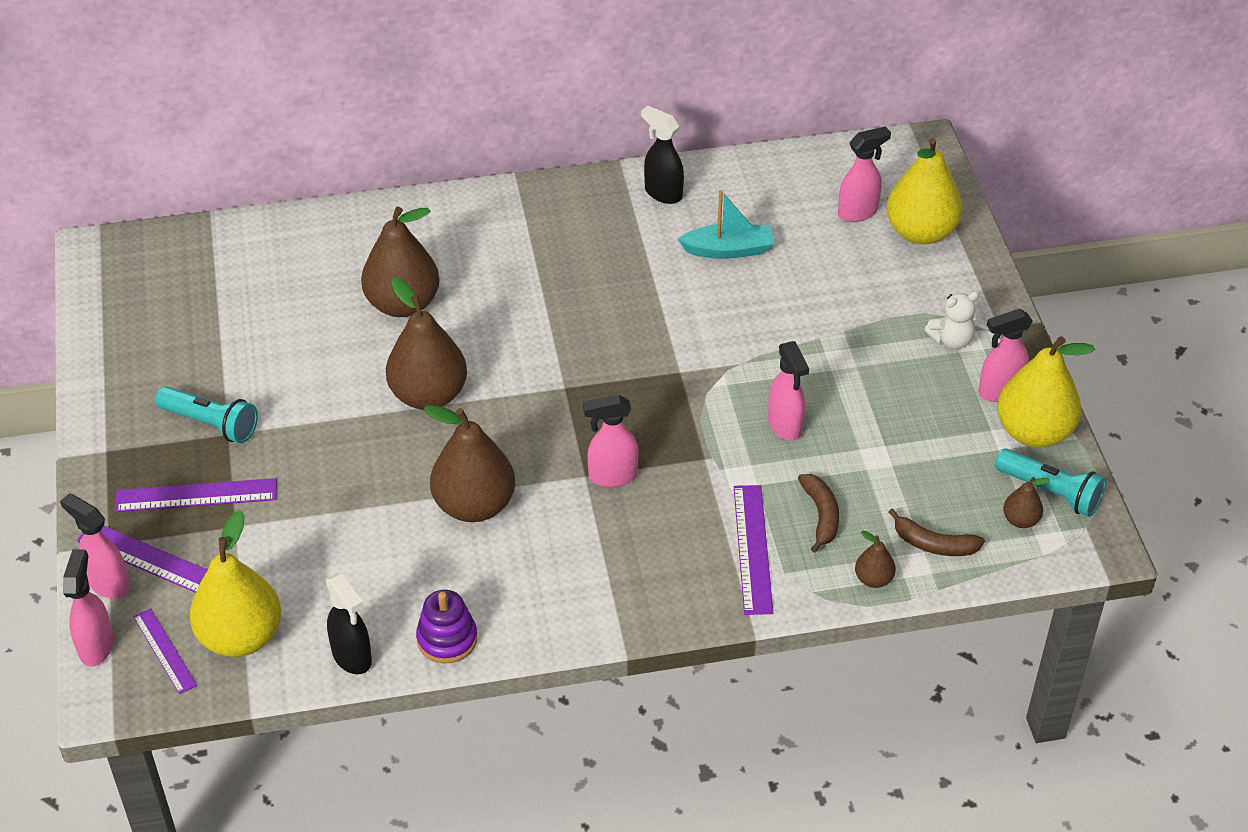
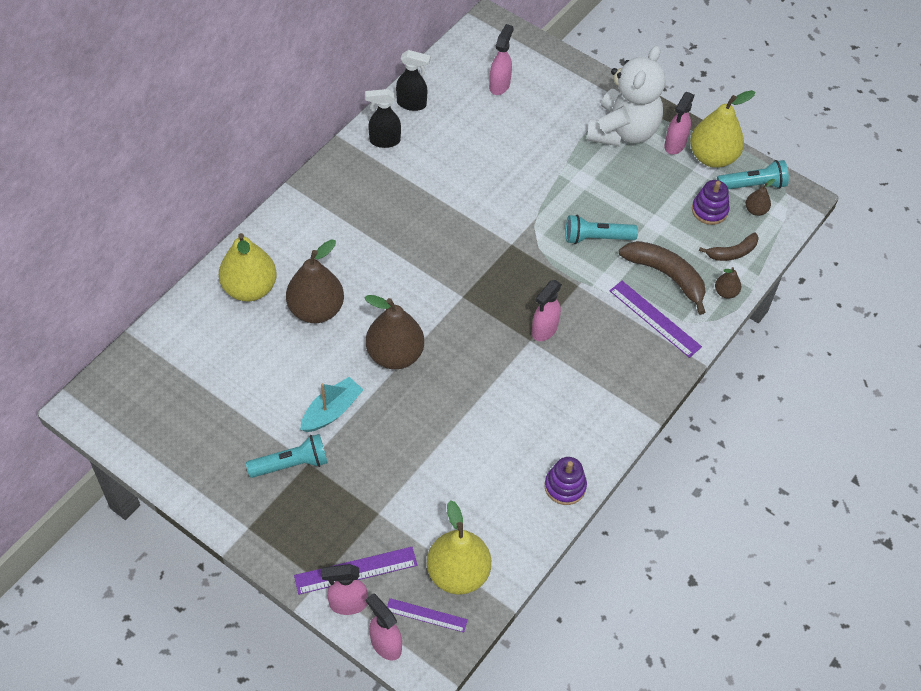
camera: 45 degrees left, 10 degrees up
purple ruler [115,478,277,512] -> none
black spray bottle [326,573,372,674] -> black spray bottle moved to [396,50,431,111]
brown pear [424,405,515,522] -> none
turquoise boat [678,190,774,259] -> turquoise boat moved to [300,377,364,432]
pink spray bottle [768,341,809,441] -> turquoise flashlight [566,215,638,244]
brown banana [798,474,839,553] -> brown banana [619,241,706,315], size x1.66
yellow pear [886,138,963,244] -> yellow pear moved to [219,233,277,302]
white teddy bear [924,291,979,349] -> white teddy bear [587,45,665,146], size x2.29
none -> purple stacking toy [692,180,730,225]

